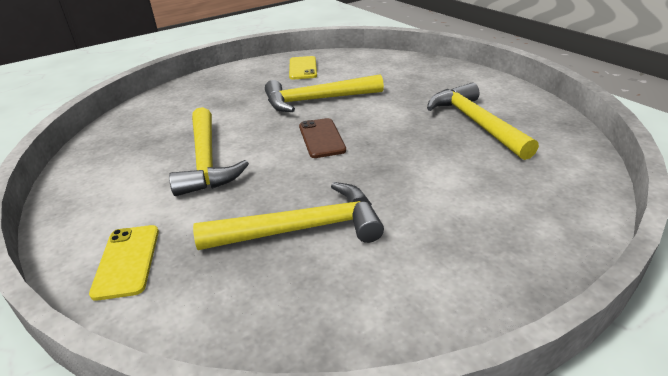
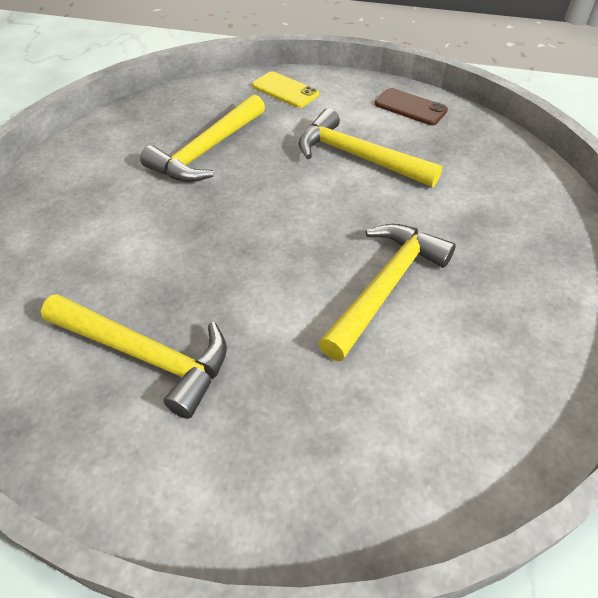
camera: 135 degrees right, 15 degrees up
yellow phone [289,56,317,79] -> none
brown phone [299,118,346,158] -> brown phone moved to [375,88,448,125]

